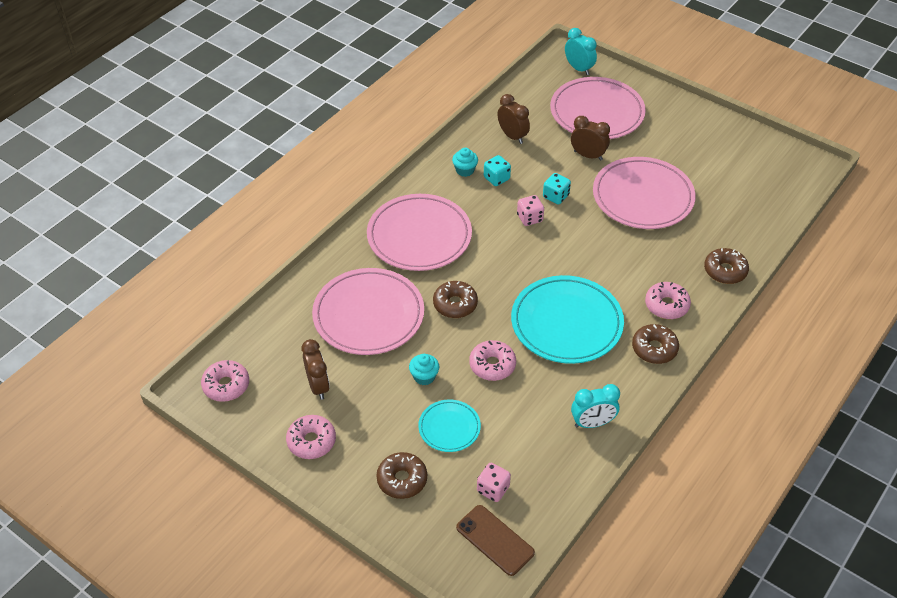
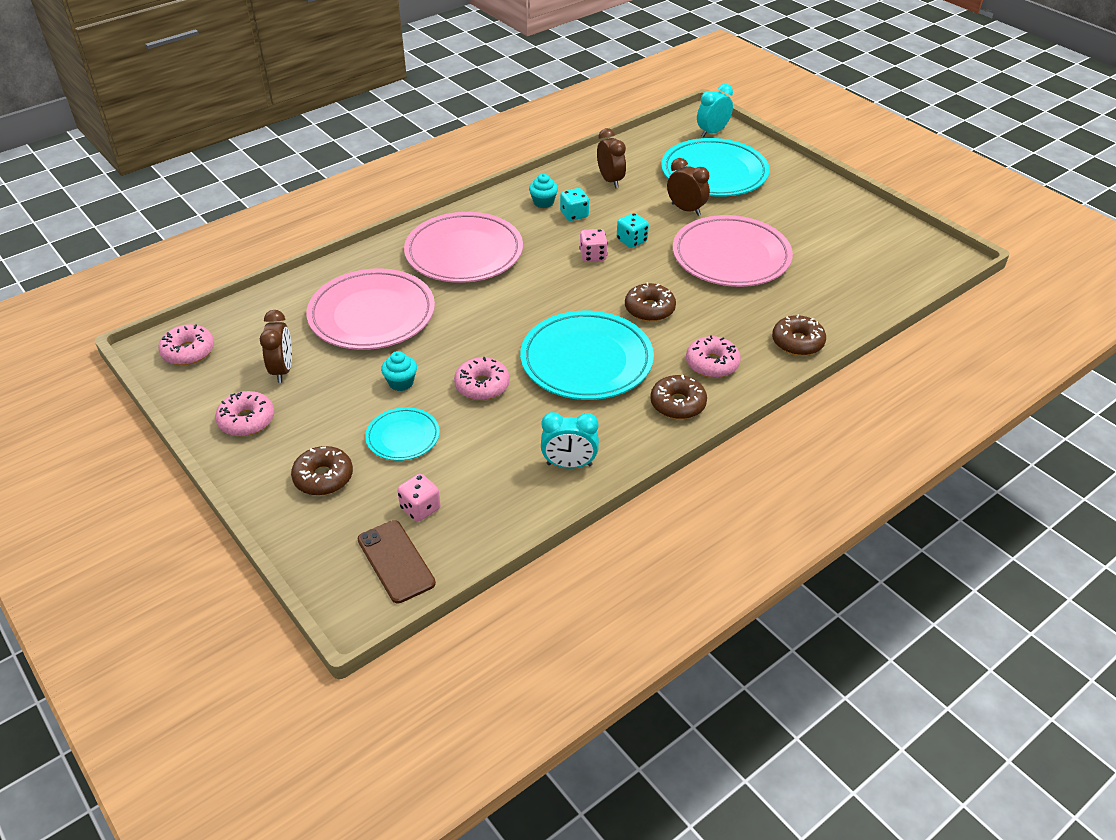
camera: 15 degrees right, 5 degrees down
brown donut [433,281,478,318] -> brown donut moved to [625,282,676,322]
pink plate [550,77,646,139] -> turquoise plate [661,138,770,197]
turquoise clock [565,28,597,75] -> turquoise clock turned 105 degrees counterclockwise [697,84,733,137]

